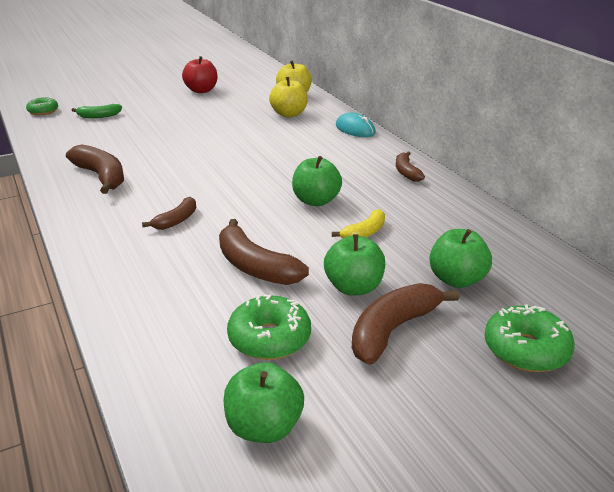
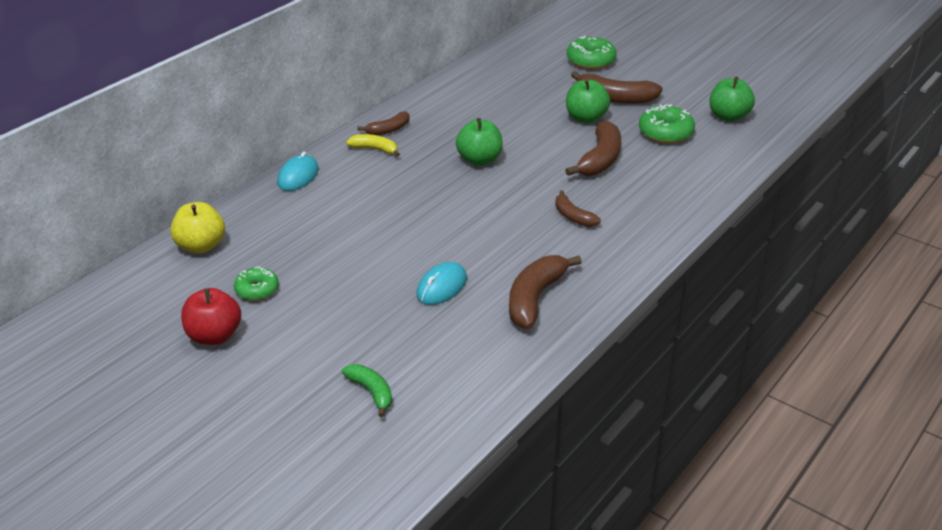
camera: 115 degrees left, 5 degrees up
green donut [26,97,58,115] -> green donut moved to [234,266,279,301]
brown banana [142,197,196,230] -> brown banana turned 135 degrees counterclockwise [555,190,601,227]
yellow apple [269,77,308,117] -> none
yellow banana [332,209,385,238] -> yellow banana moved to [346,134,400,157]
green apple [429,229,492,288] -> none
none -> turquoise mouse [416,262,467,305]

